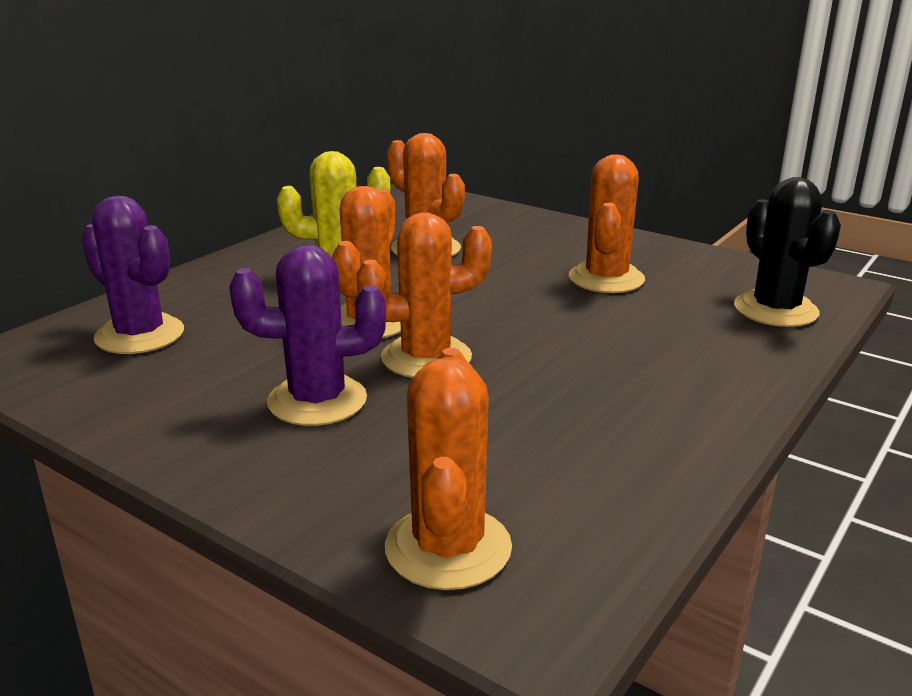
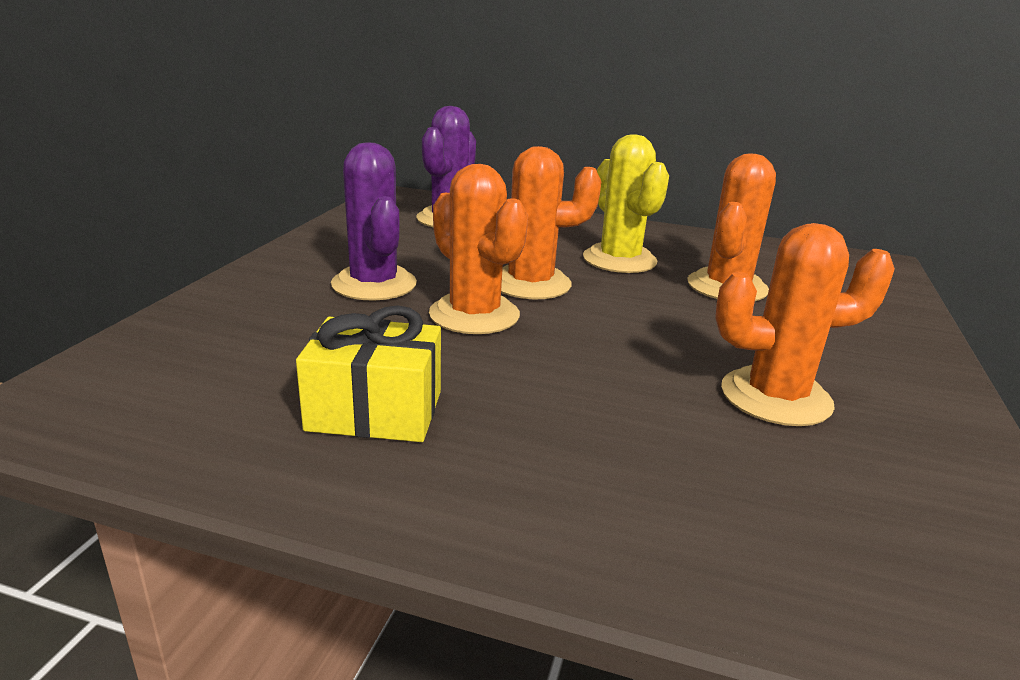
camera: 70 degrees right, 0 degrees up
orange cactus [385,348,512,590] -> none
black cactus [734,177,841,327] -> none
none -> yellow gift [296,305,441,442]

